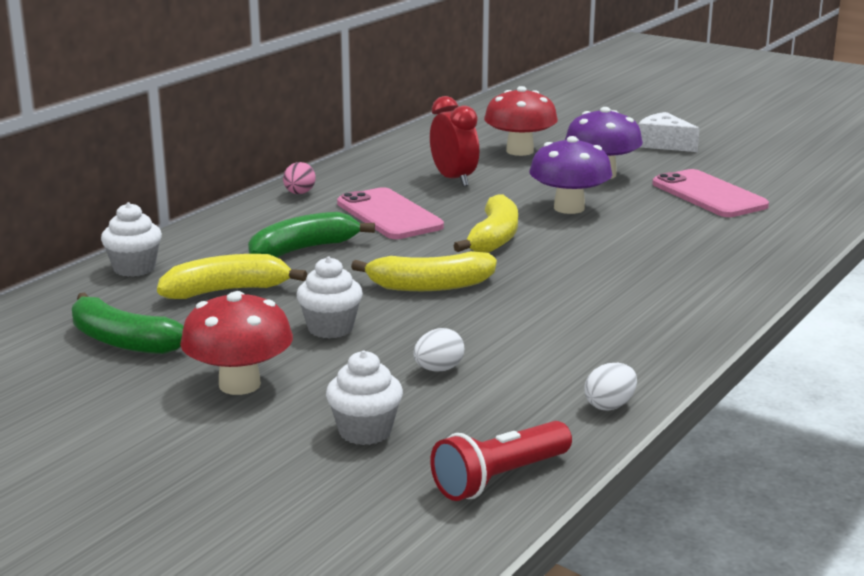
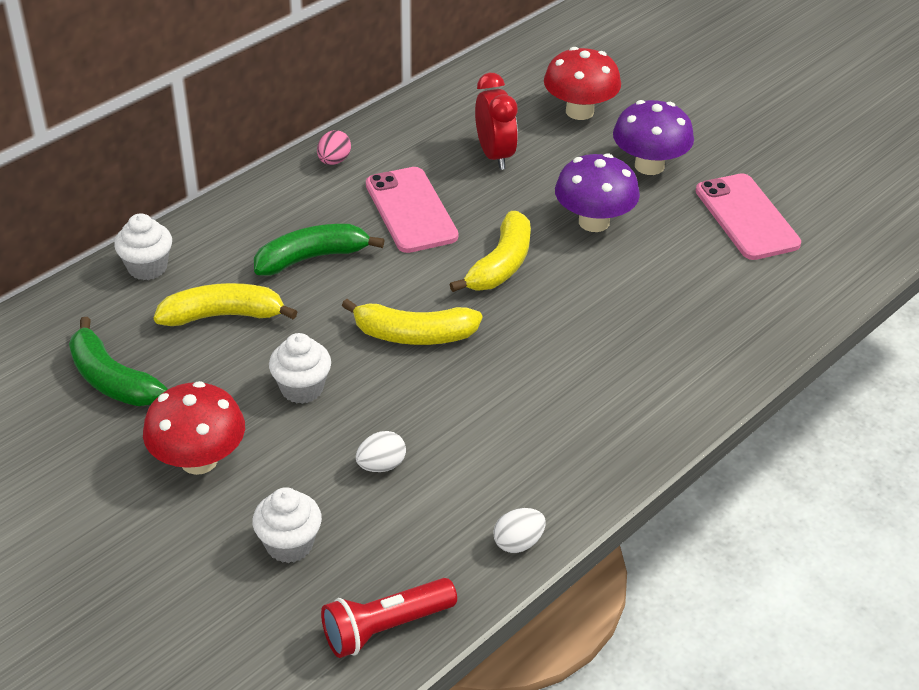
camera: 10 degrees right, 20 degrees up
white cheese [638,112,700,152] -> none

